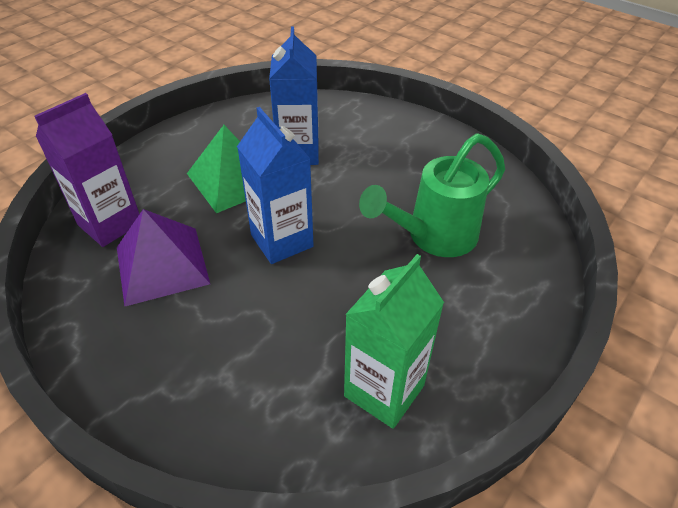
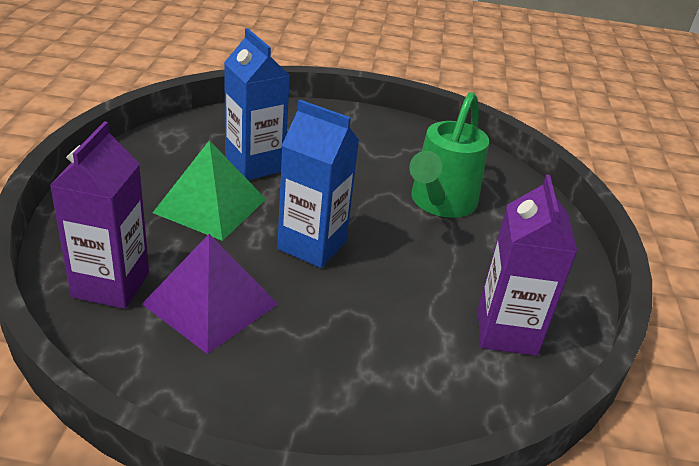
camera: 35 degrees left, 10 degrees down
green carton [344,254,444,429] -> purple carton [478,174,578,356]

